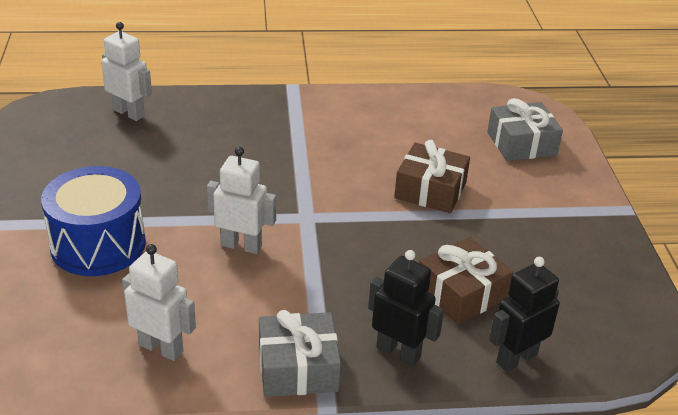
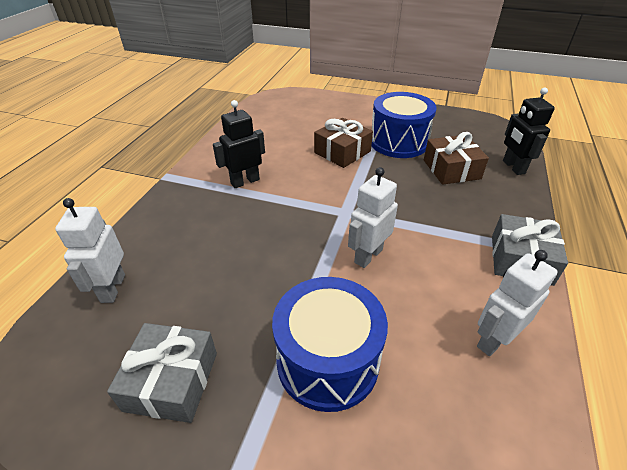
camera: 65 degrees left, 5 degrees up
white robot [101,22,152,121] -> white robot turned 60 degrees counterclockwise [55,198,125,303]
black robot [368,250,444,366] -> black robot moved to [213,100,265,188]
grey gift [487,98,563,161] -> grey gift moved to [107,323,217,423]
none -> blue drum [371,92,437,158]

